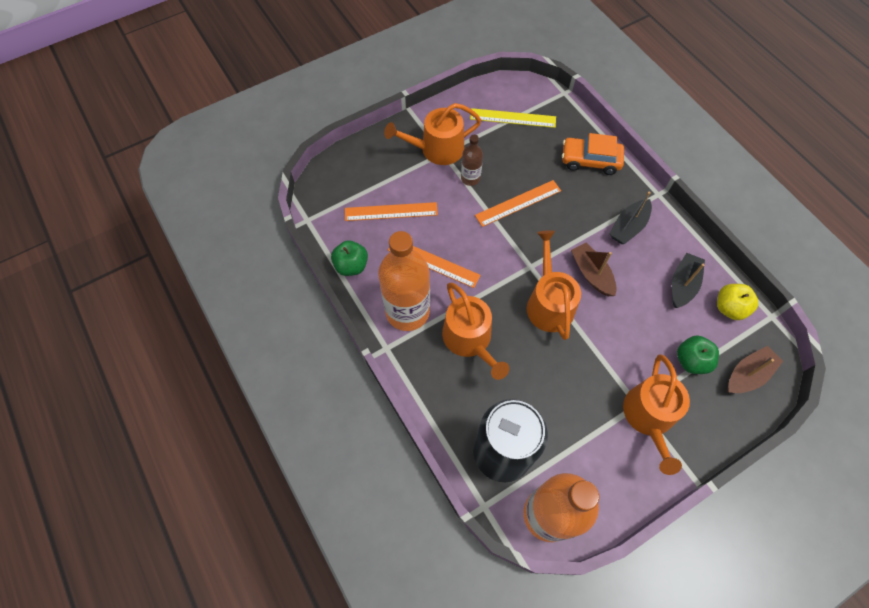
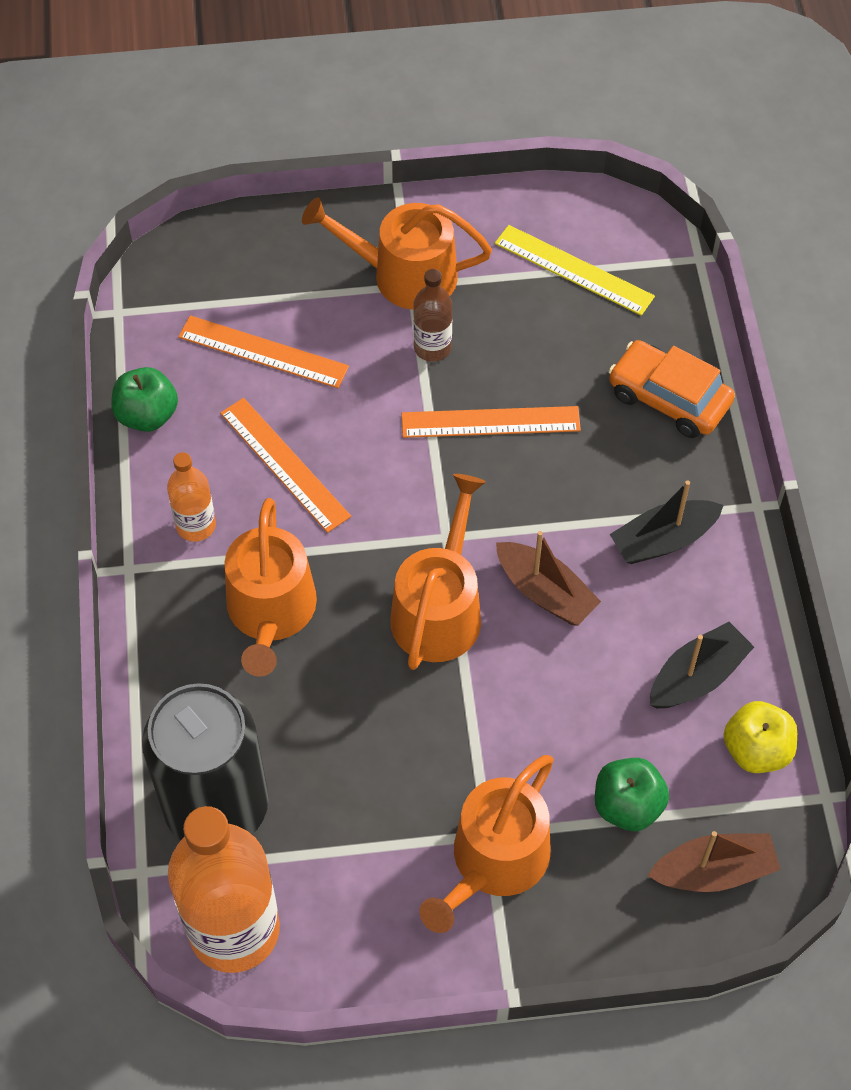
camera: 25 degrees right, 5 degrees down
orange bottle [378,231,430,331] -> orange bottle [167,452,216,542], size x0.49
brown boat [571,243,617,296] -> brown boat turned 135 degrees clockwise [496,531,601,626]

